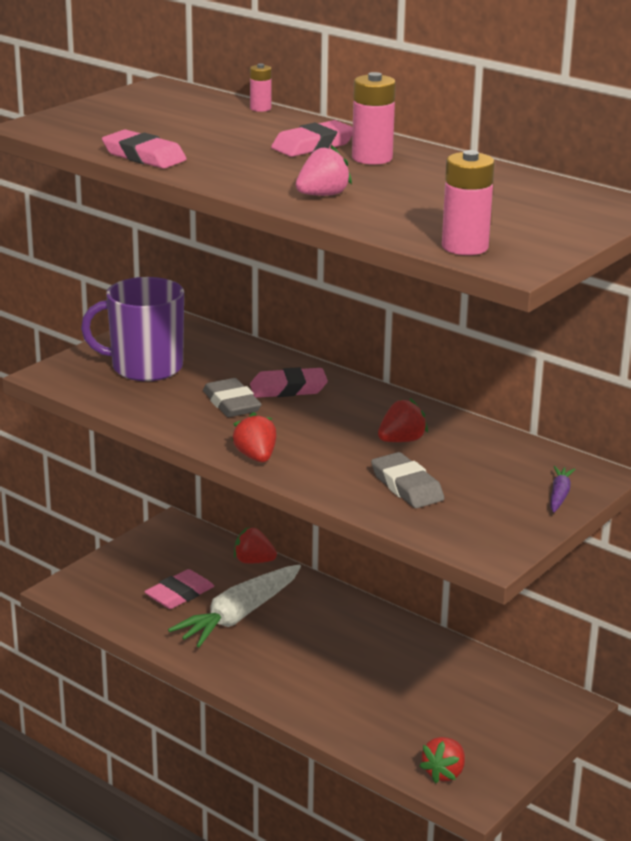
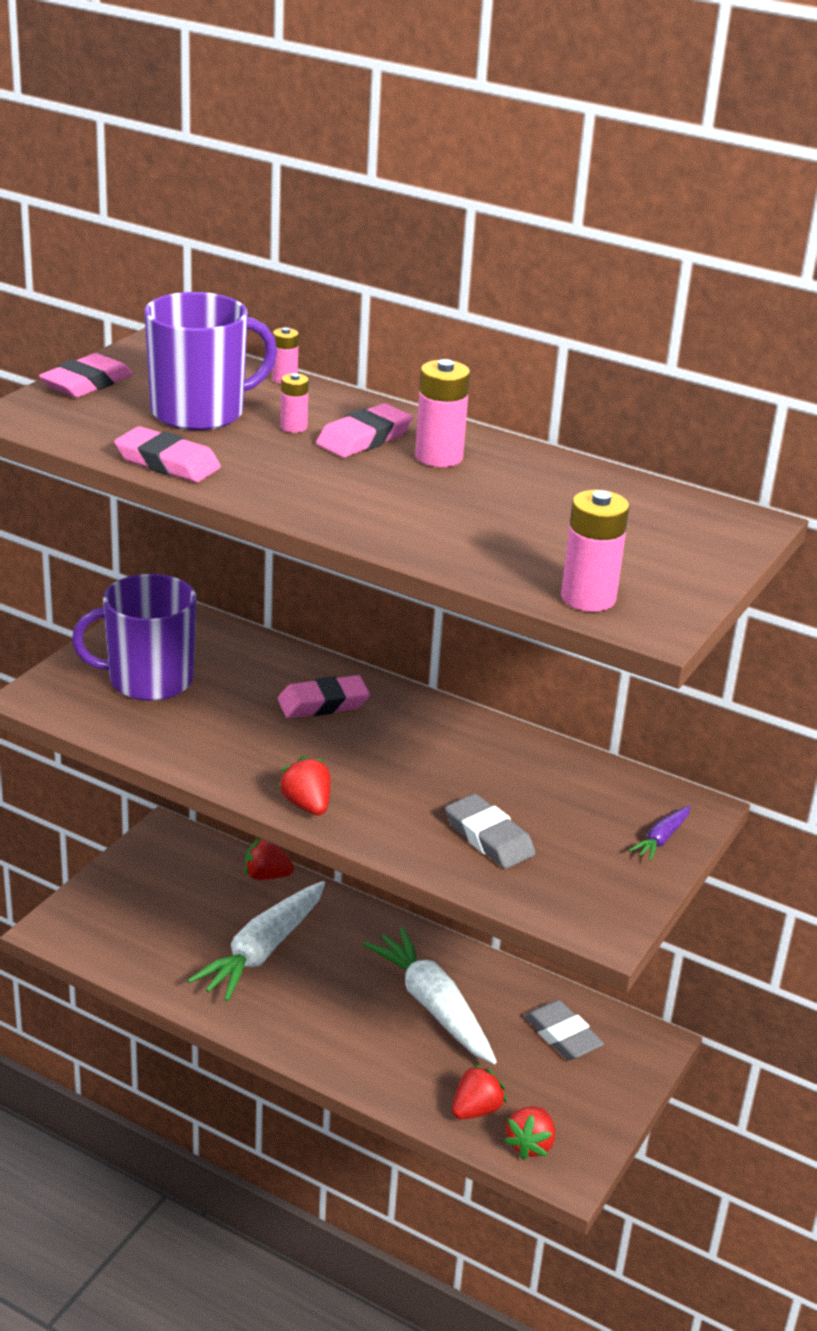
camera: 10 degrees left, 5 degrees up
pink eraser [144,569,214,609] -> pink eraser moved to [39,353,133,398]
grey eraser [203,378,262,417] -> grey eraser moved to [524,1000,604,1060]
pink strawberry [296,145,352,196] -> none
red strawberry [378,398,428,442] -> red strawberry moved to [452,1064,507,1119]
purple carrot [550,466,575,512] -> purple carrot turned 150 degrees counterclockwise [629,806,691,861]
none -> purple mug [144,292,277,430]
none -> pink battery [280,373,309,433]
none -> white carrot [363,927,497,1064]

